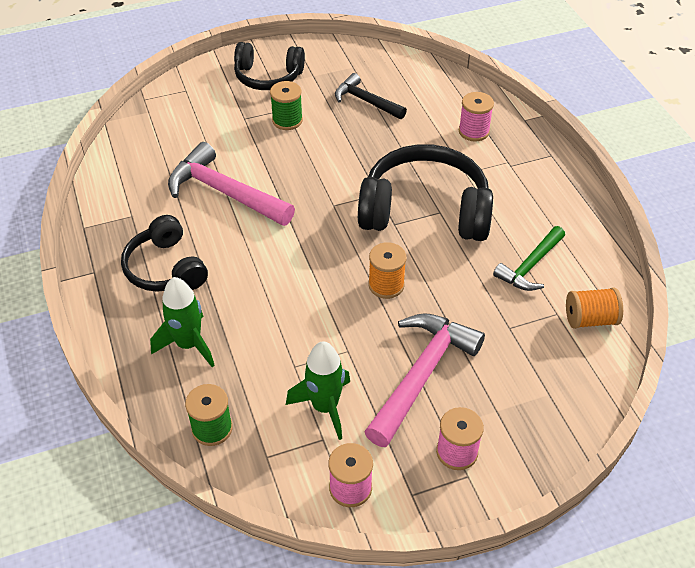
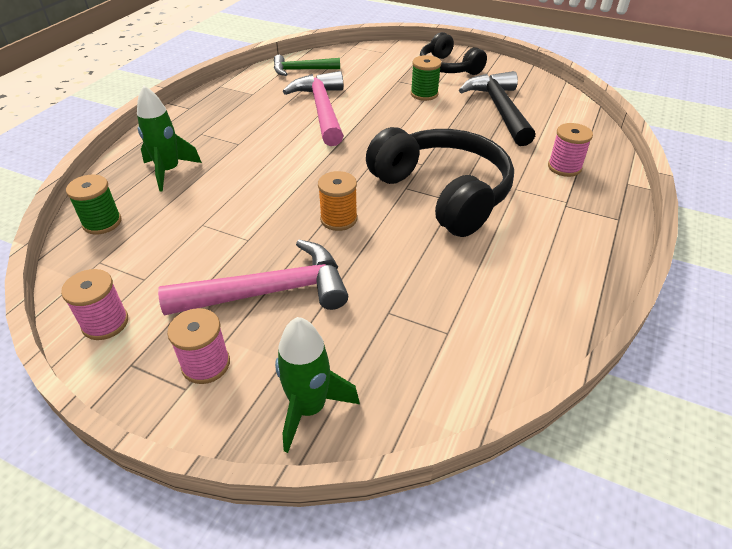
camera: 45 degrees right, 5 degrees down
black headphones [121,215,208,292] -> none
green rocket [286,341,350,440] -> green rocket moved to [275,317,360,453]
black hammer [335,73,407,119] -> black hammer [459,71,535,146], size x1.61
green hammer [493,226,565,291] -> green hammer moved to [274,55,340,76]
orange spool [566,288,623,329] -> none

